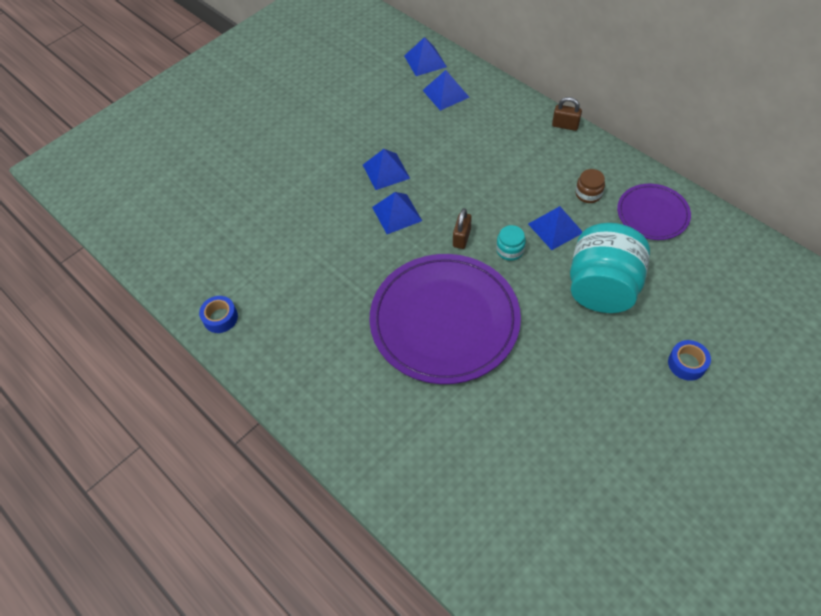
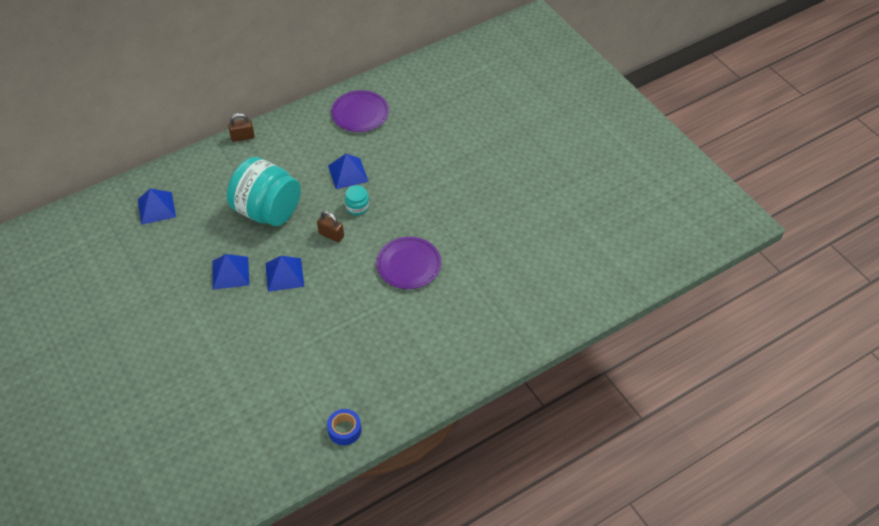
camera: 80 degrees left, 5 degrees down
purple plate [369,254,521,384] -> purple plate [376,237,441,289], size x0.52
blue pyramid [404,37,447,76] -> none
brown padlock [552,97,582,131] -> brown padlock turned 45 degrees clockwise [228,113,255,142]
turquoise jar [570,223,650,313] -> turquoise jar moved to [227,157,301,226]
brown jar [575,169,605,203] -> none
blue tape [668,340,711,381] -> none

